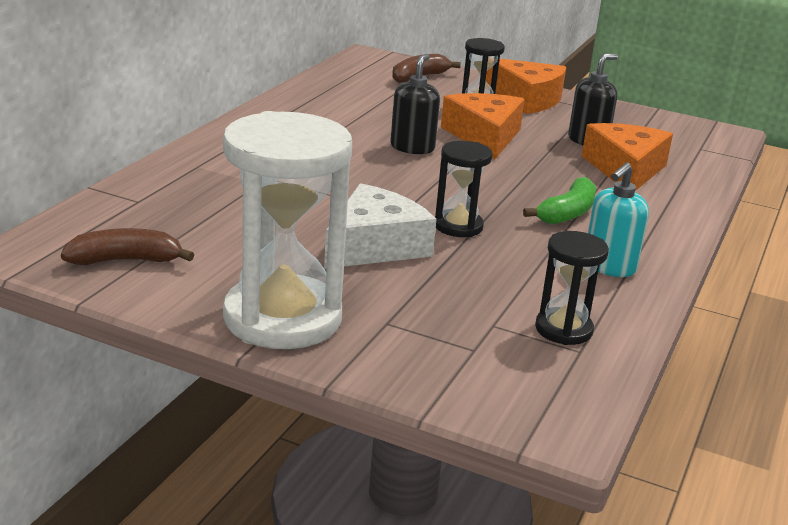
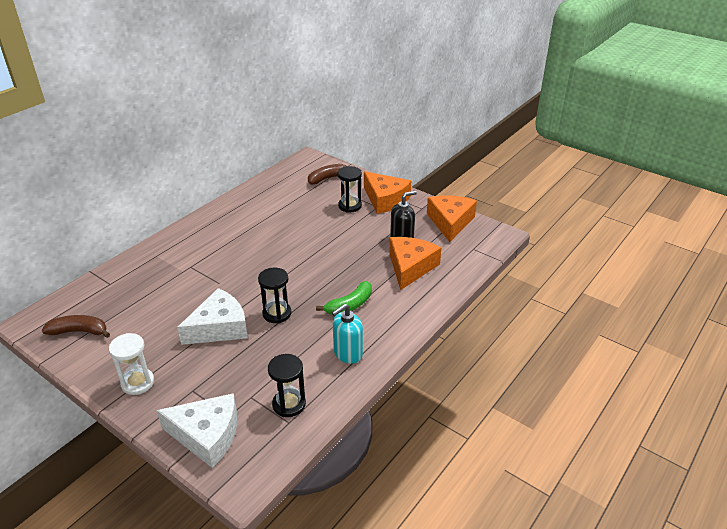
camera: 15 degrees right, 10 degrees up
white hourglass [223,111,352,349] -> white hourglass [109,333,154,395], size x0.50
black soap dispenser [390,54,440,154] -> none
orange cheese [441,93,525,159] -> orange cheese moved to [427,195,477,242]
none -> white cheese [156,393,237,468]

